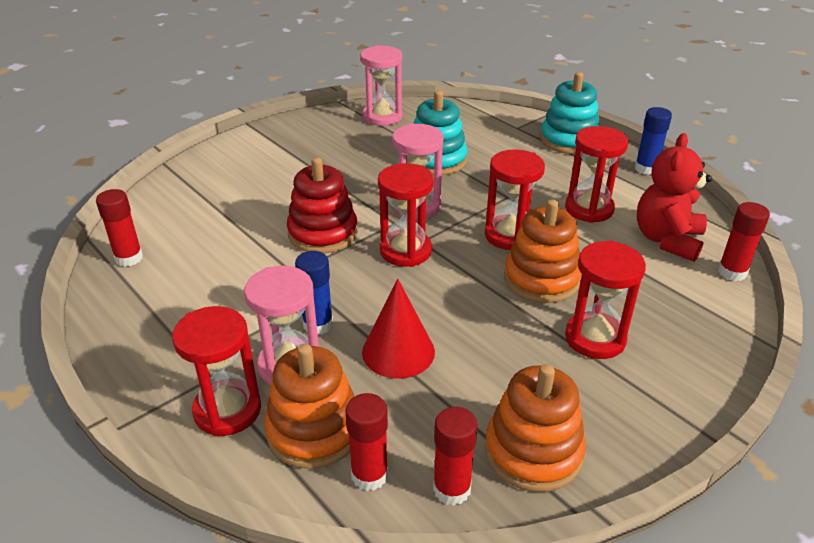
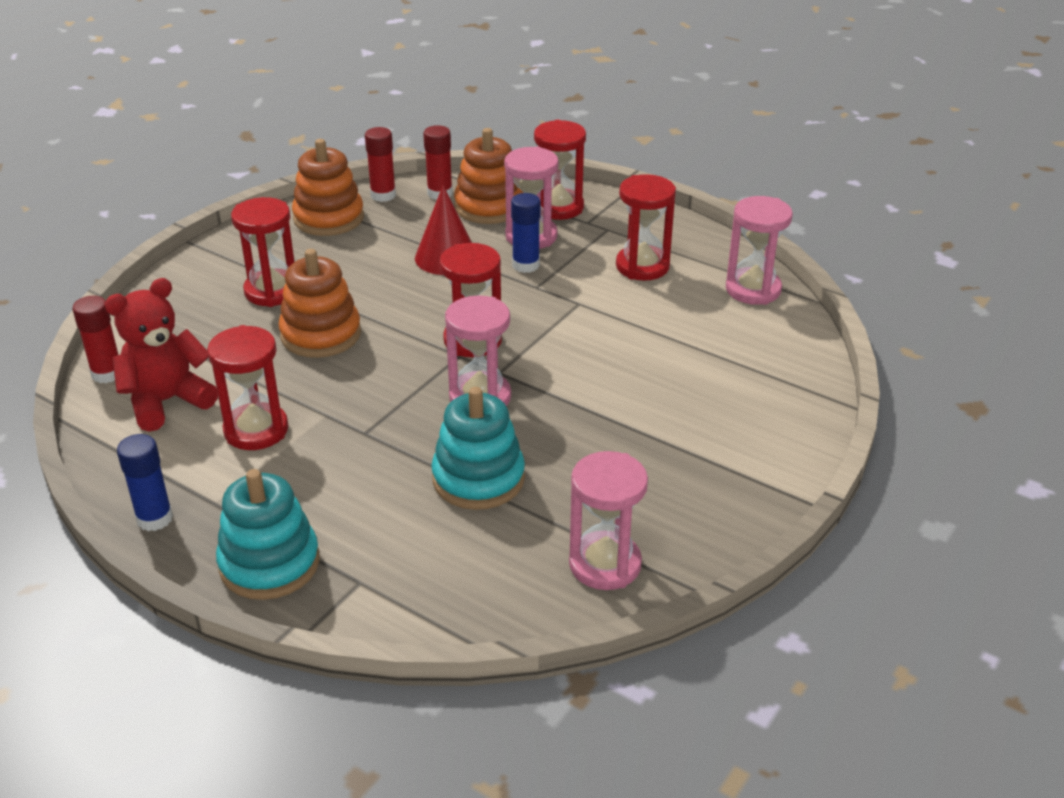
camera: 165 degrees right, 0 degrees up
red glue stick [96,189,143,267] -> pink hourglass [726,196,793,305]
red stacking toy [287,157,358,254] -> none
red hourglass [485,149,545,250] -> red hourglass moved to [616,174,676,281]
red teddy bear [637,133,712,262] -> red teddy bear turned 135 degrees counterclockwise [104,278,218,432]

